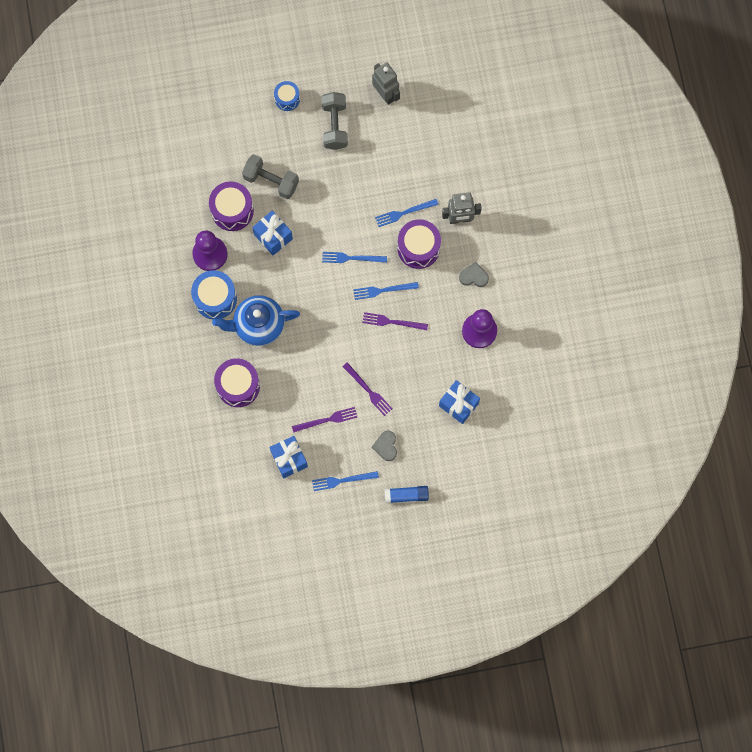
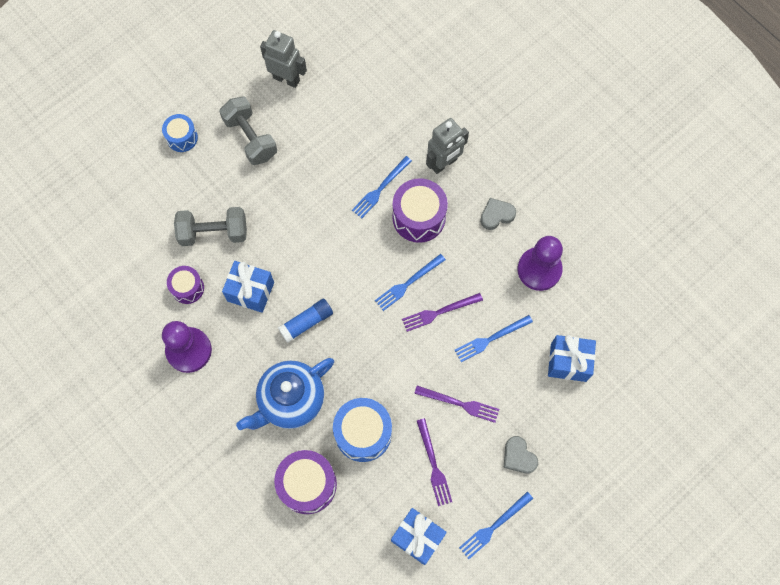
camera: 30 degrees left, 5 degrees down
blue drum [191,270,237,319] -> blue drum moved to [333,398,392,462]
purple drum [209,181,254,231] -> purple drum [167,266,204,304], size x0.60
purple fork [292,407,357,433] -> purple fork turned 120 degrees clockwise [417,418,452,506]
blue fork [322,252,387,263] -> blue fork moved to [454,315,533,362]
blue glue stick [384,486,429,503] -> blue glue stick moved to [278,299,333,343]

